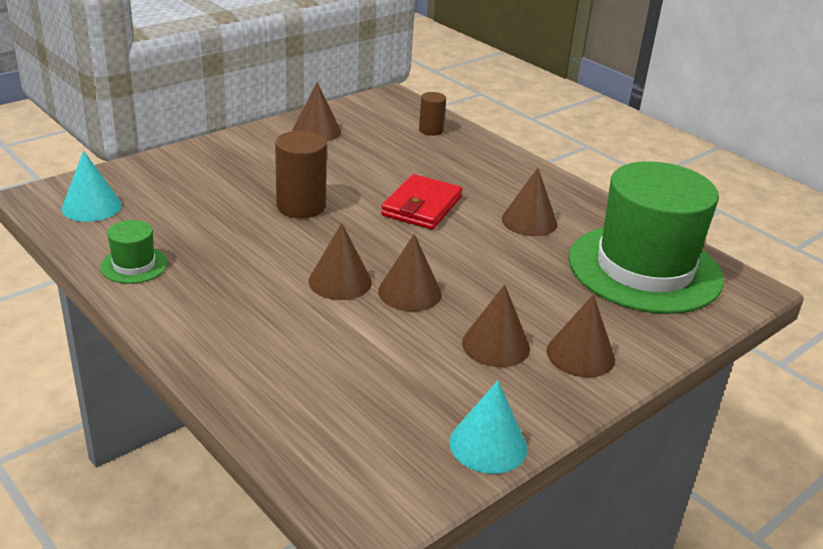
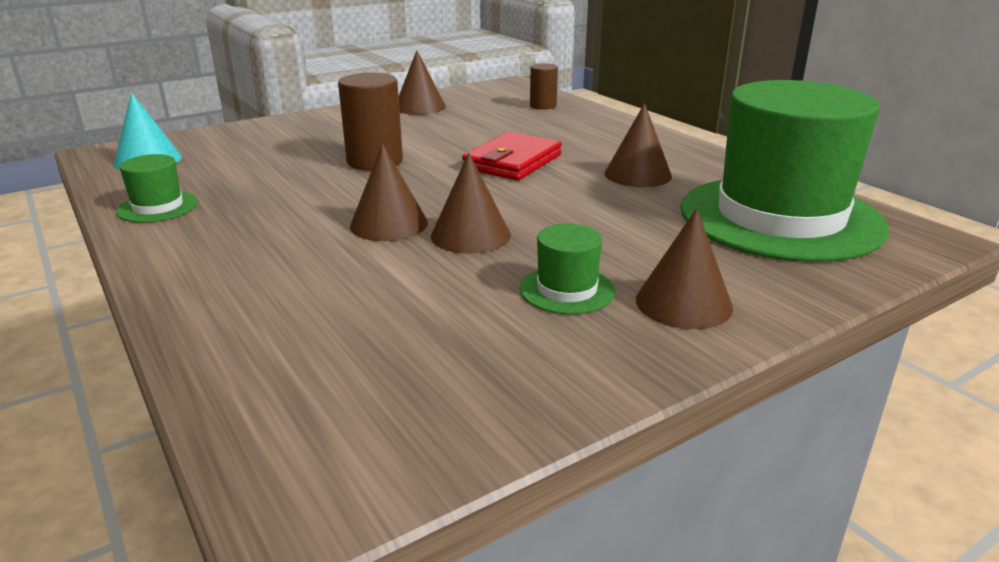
camera: 10 degrees right, 5 degrees down
turquoise cone [449,380,527,474] -> none
brown cone [462,285,530,367] -> green hat [520,224,615,314]

